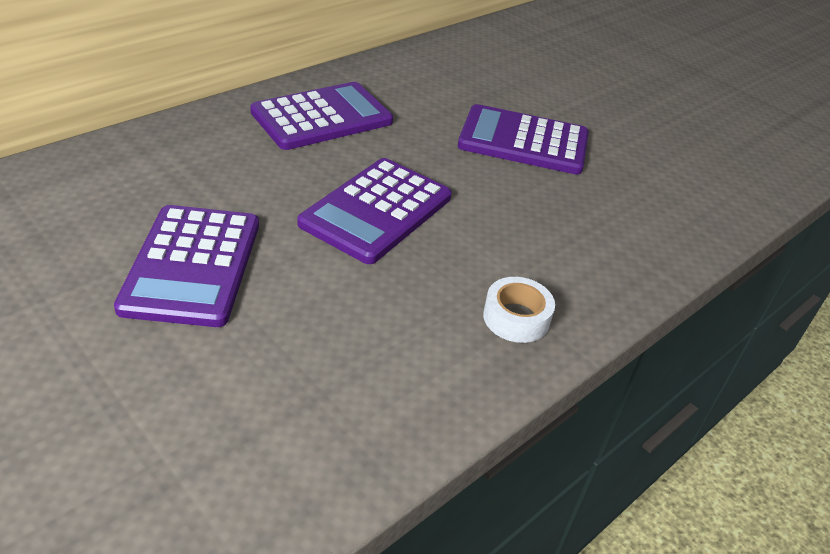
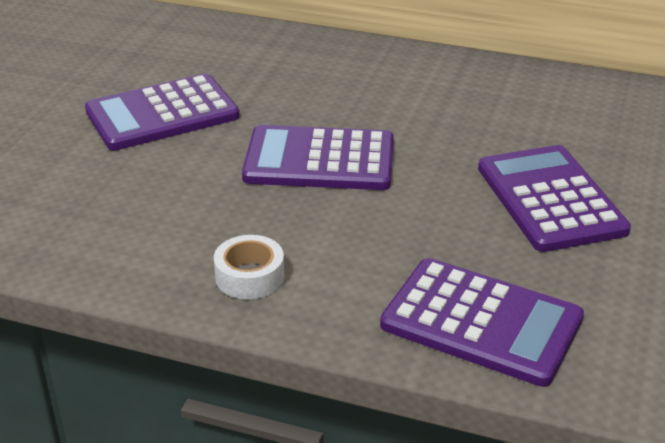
camera: 65 degrees right, 5 degrees down
purple calculator [250,82,393,150] -> purple calculator moved to [380,258,584,387]

